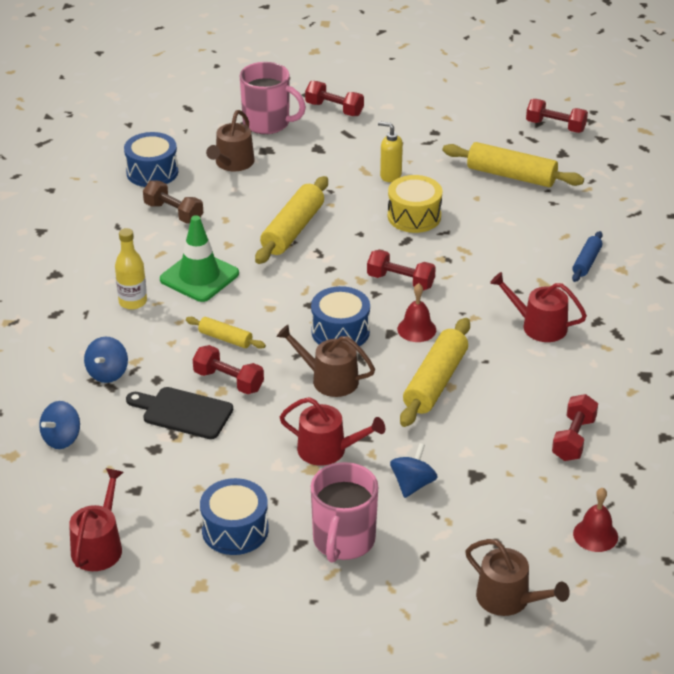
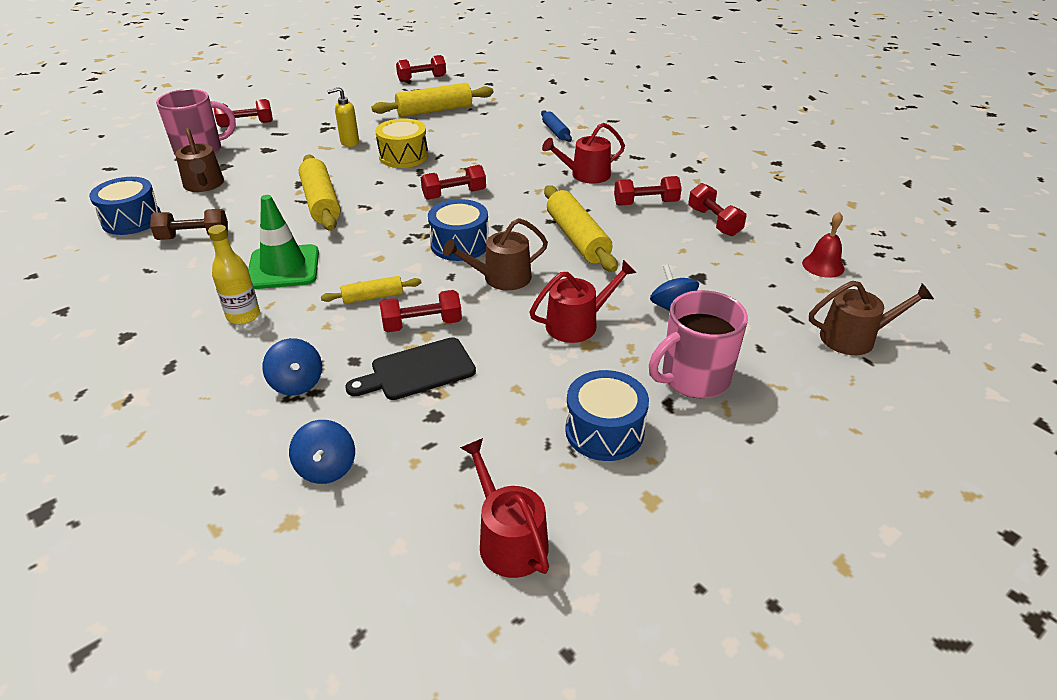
camera: 45 degrees left, 0 degrees up
pink mug [311,462,378,563] -> pink mug turned 90 degrees clockwise [649,290,748,399]
red bell [397,283,436,342] -> none
none -> red dumbbell [614,176,682,206]

